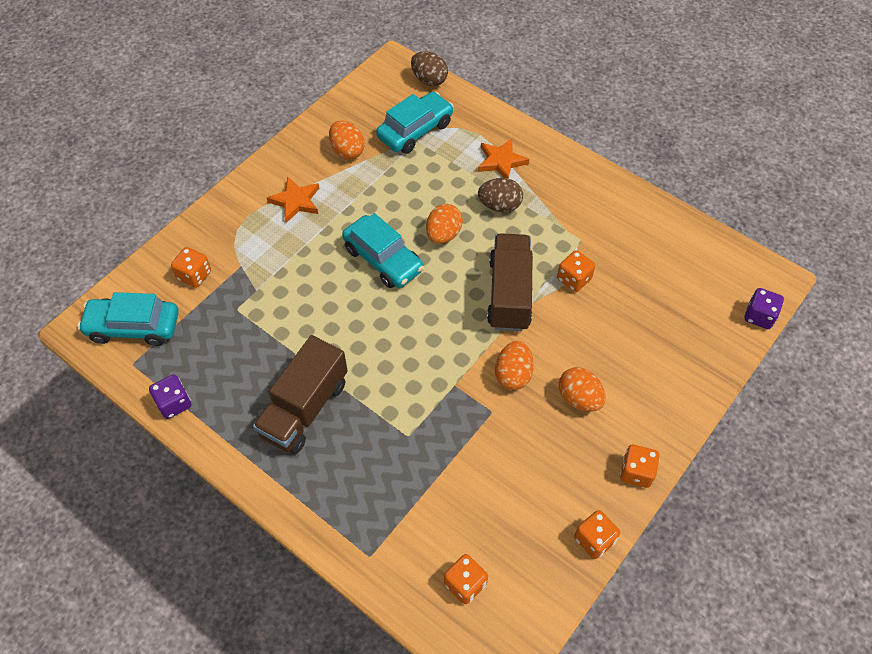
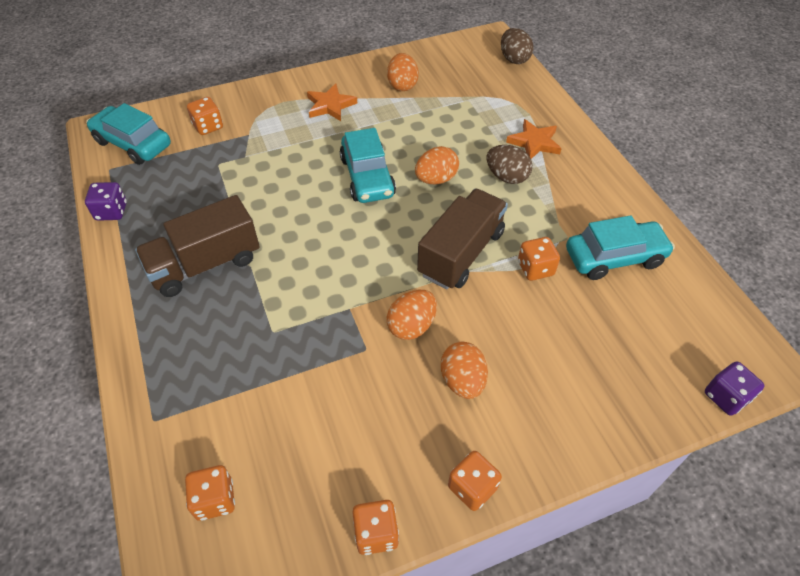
camera: 30 degrees right, 5 degrees down
turquoise car [376,92,454,154] -> turquoise car moved to [566,215,675,280]

